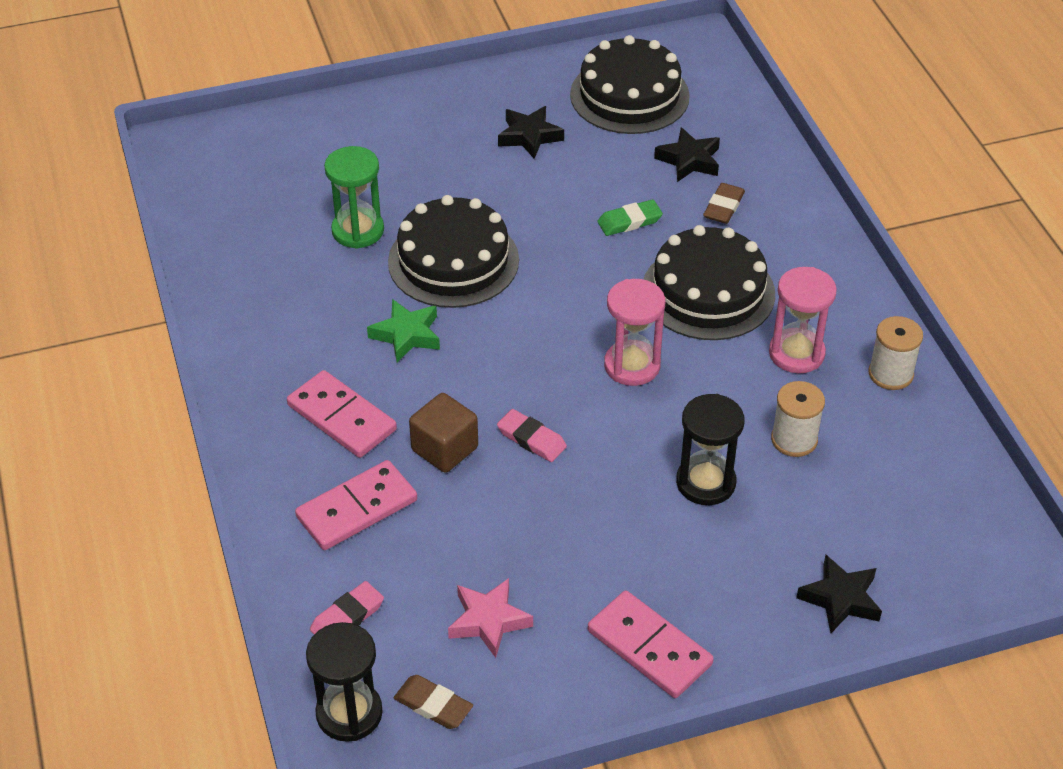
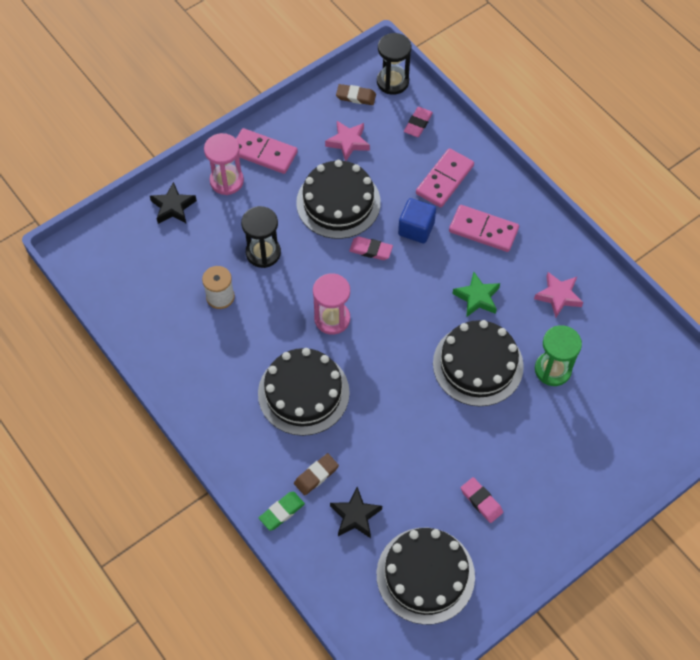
camera: 160 degrees right, 15 degrees up
brown cube [409,393,478,473] -> blue cube [398,198,436,243]
black star [498,106,564,159] -> pink eraser [461,477,503,523]
green eraser [597,199,663,236] -> green eraser moved to [259,492,305,531]
brown eraser [703,183,745,224] -> brown eraser turned 45 degrees clockwise [294,453,339,496]
pink hourglass [769,267,837,373] -> pink hourglass moved to [204,133,244,195]
white spool [868,316,923,390] -> none
none -> black cake [296,160,381,239]
none -> pink star [534,272,583,318]

